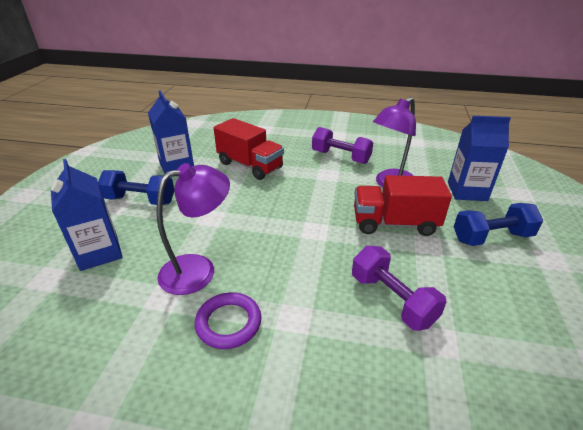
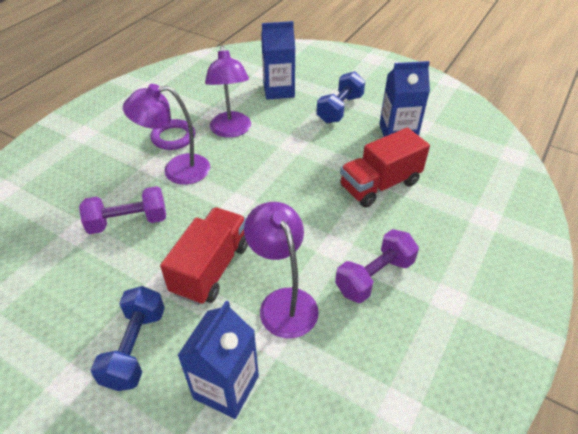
camera: 110 degrees right, 10 degrees up
none -> purple lamp [123,84,210,185]

